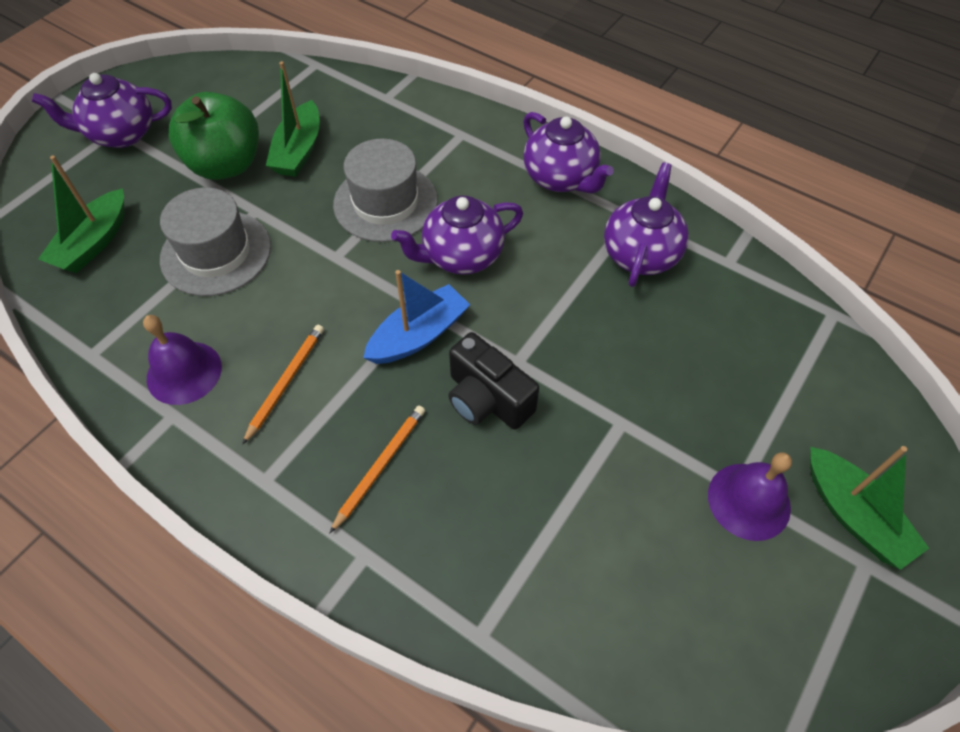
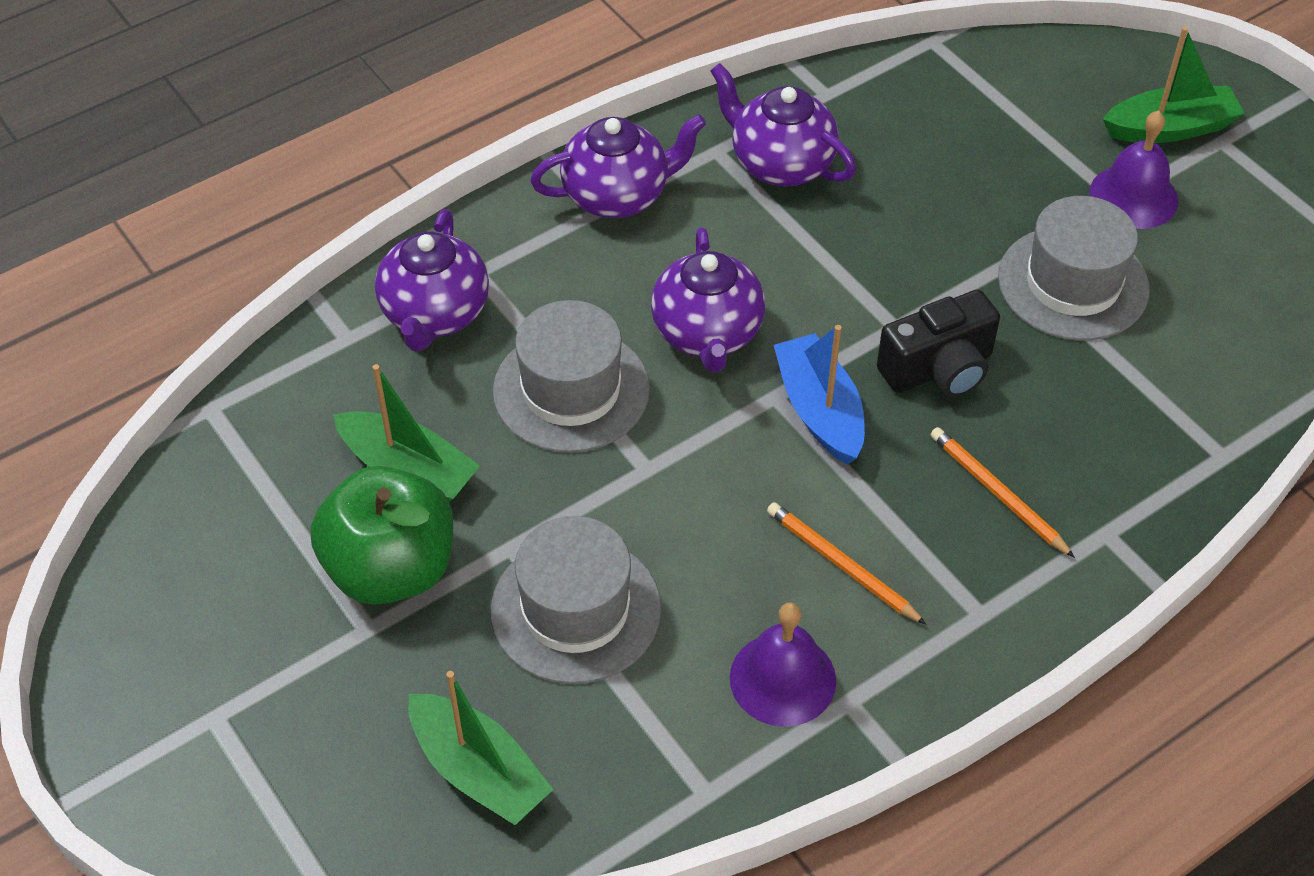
camera: 70 degrees left, 5 degrees down
purple teapot [32,73,172,148] -> purple teapot moved to [375,209,489,351]
none -> grey hat [998,196,1150,341]

